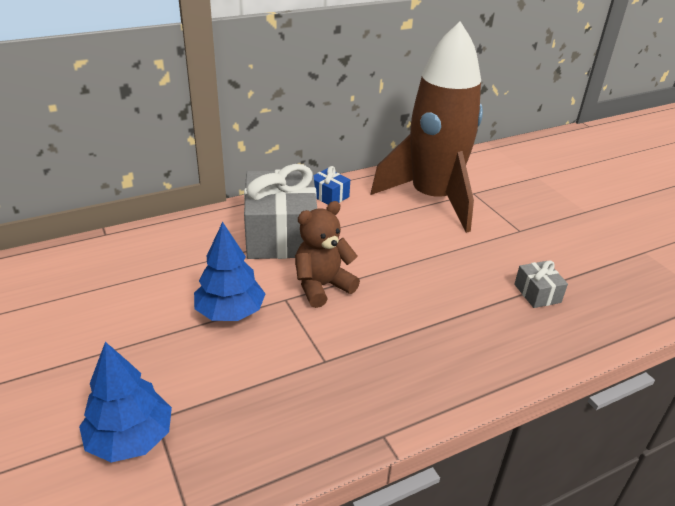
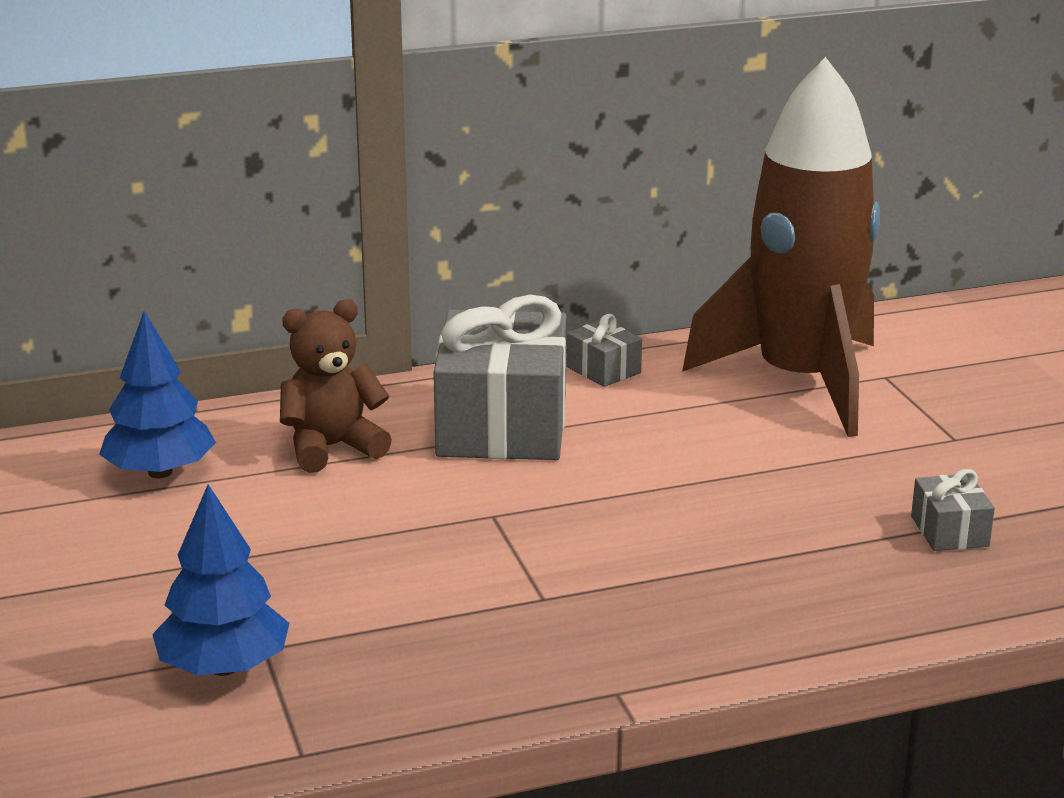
camera: 10 degrees right, 10 degrees down
blue tree [194,222,265,321] -> blue tree moved to [99,311,216,478]
brown teddy bear [295,201,360,308] -> brown teddy bear moved to [280,299,392,473]
blue gift [313,166,350,205] -> grey gift [566,314,642,387]

